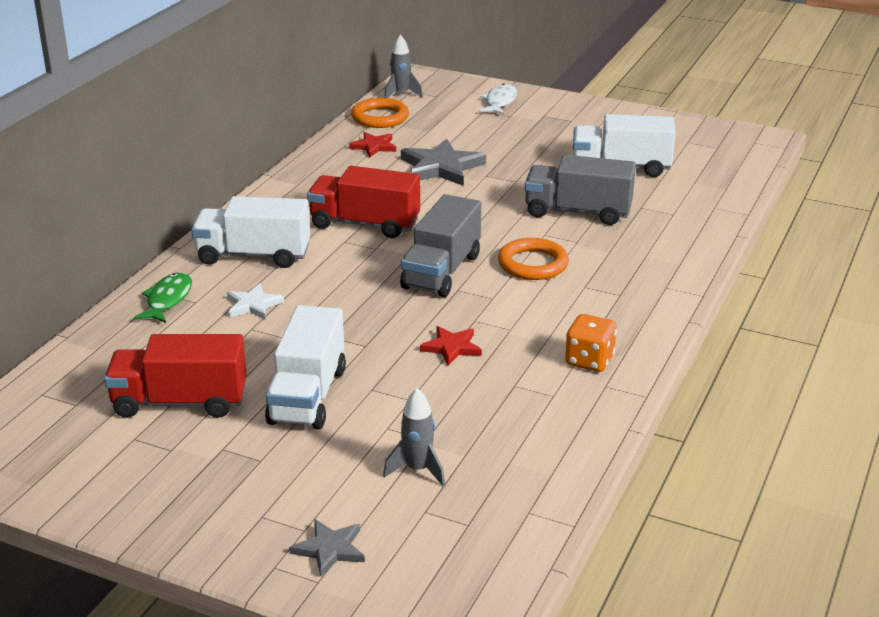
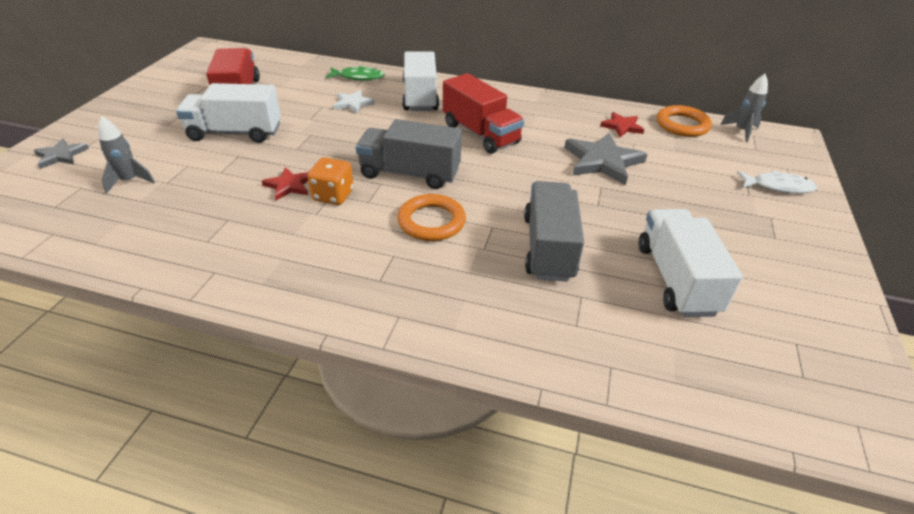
camera: 80 degrees right, 10 degrees up
red truck [307,166,420,238] -> red truck turned 135 degrees clockwise [443,73,524,154]
orange dice [565,314,617,372] -> orange dice moved to [307,157,354,205]

